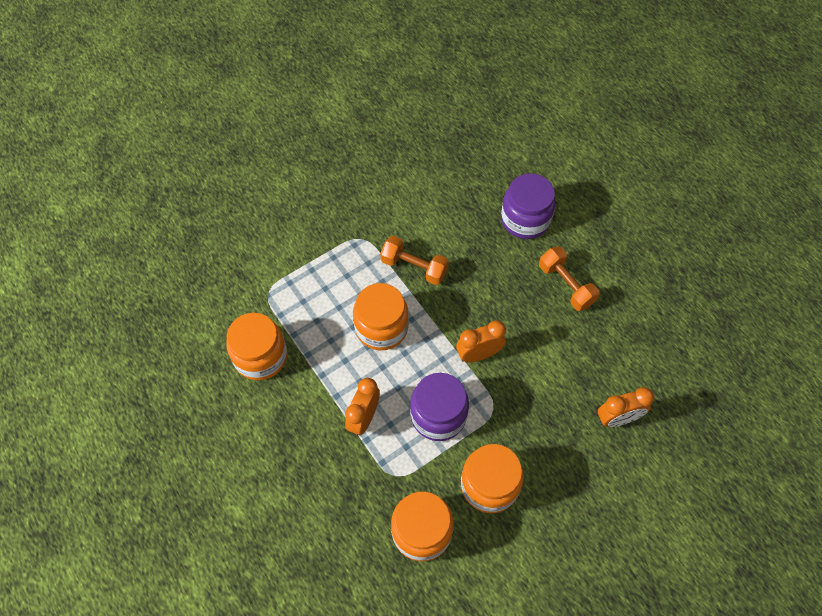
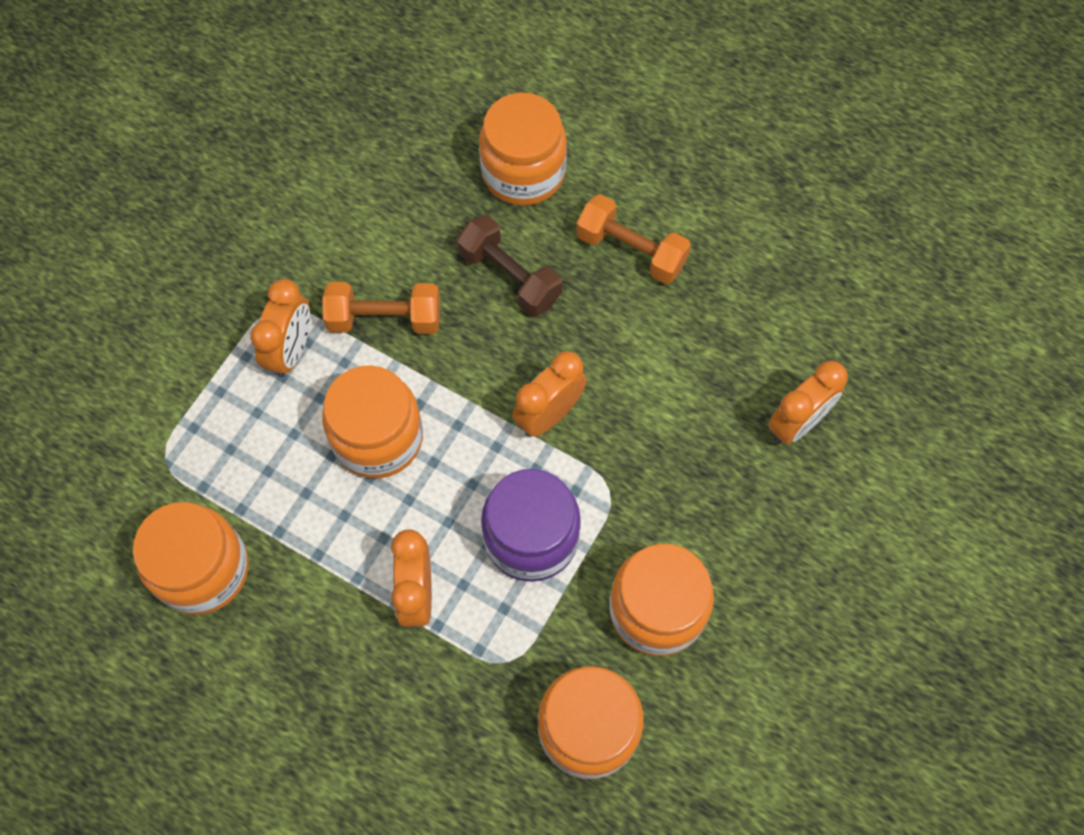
camera: 25 degrees left, 5 degrees up
purple jar [501,173,556,239] -> orange jar [479,93,567,206]
none -> orange clock [251,279,310,378]
none -> brown dumbbell [457,215,562,316]

